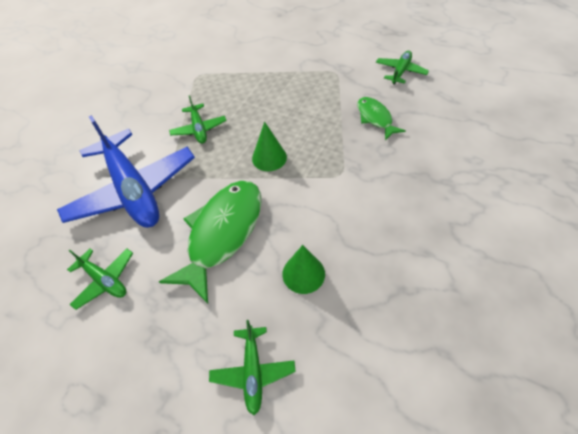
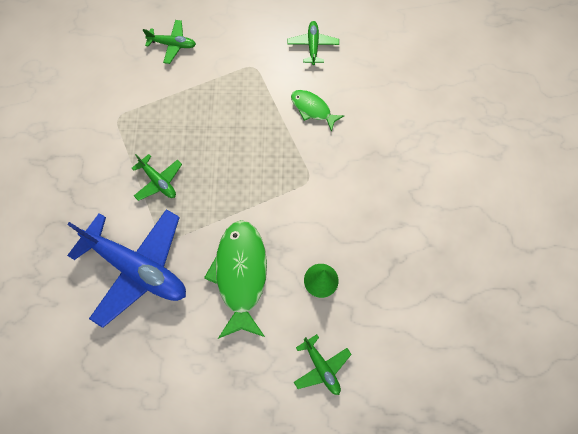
camera: 30 degrees left, 15 degrees up
green plane [67,249,133,310] -> green plane moved to [143,20,196,64]
green cone [252,122,287,171] -> none

